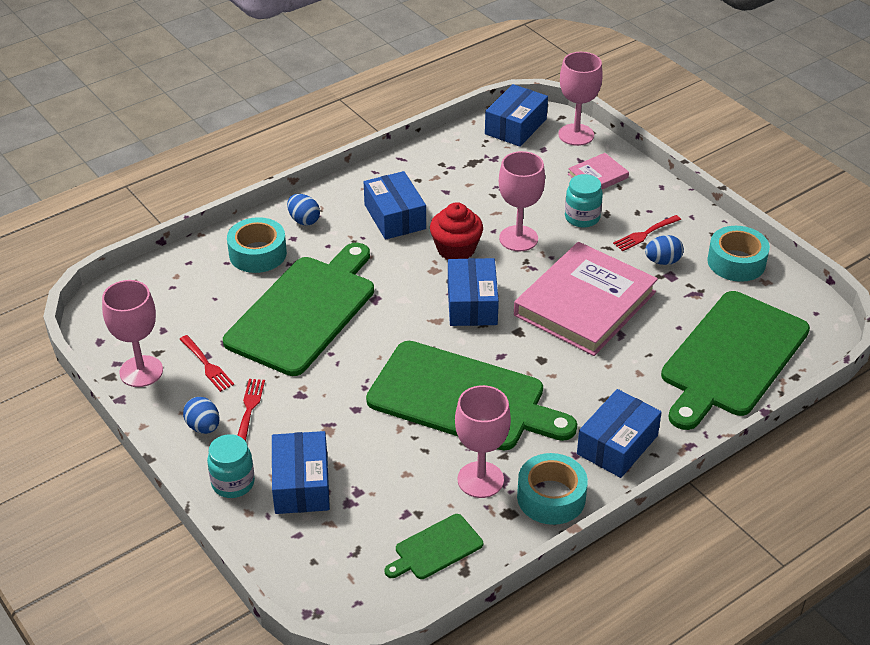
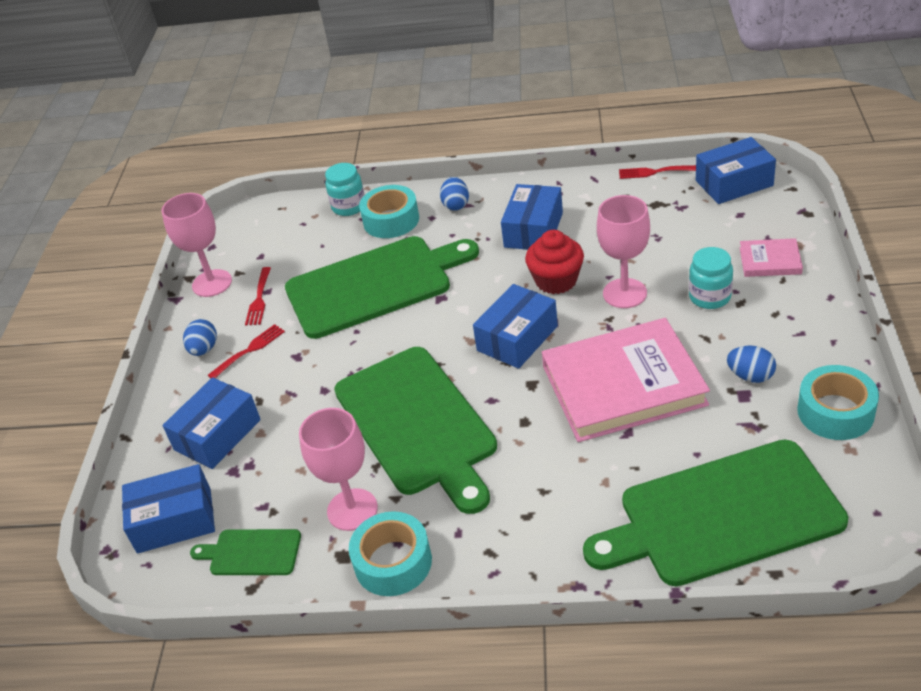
camera: 45 degrees right, 0 degrees up
turquoise jar [207,434,255,498] -> turquoise jar moved to [325,163,365,216]
pink goblet [558,52,603,146] -> none
blue box [577,389,662,478] -> blue box moved to [122,464,215,554]
red fork [613,215,681,251] -> red fork moved to [619,165,696,179]

